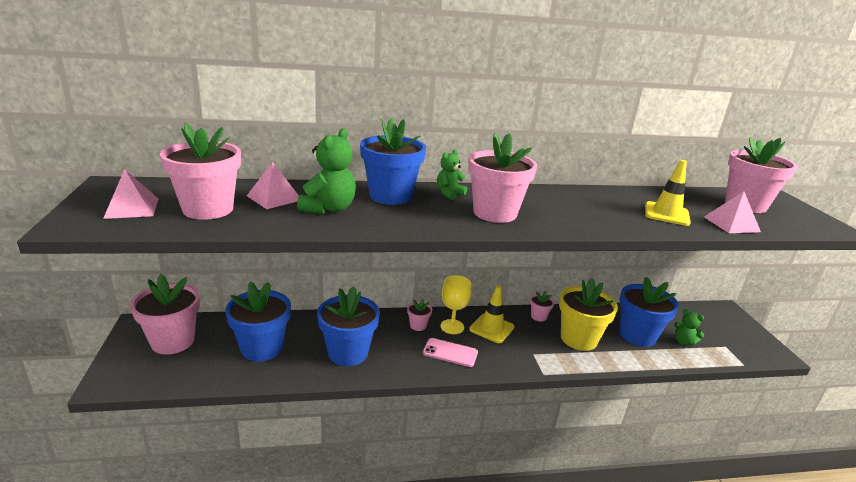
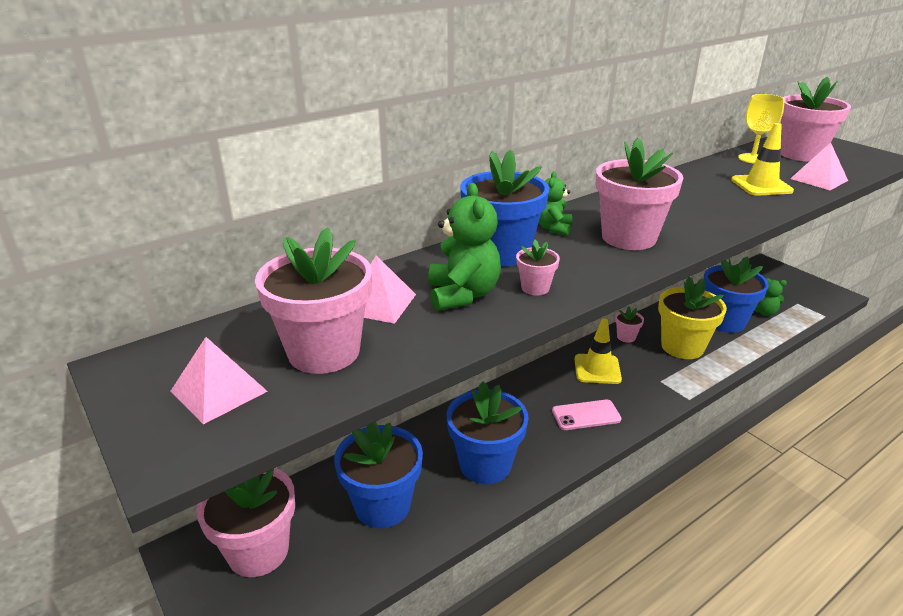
camera: 25 degrees left, 5 degrees up
pink flower pot [407,299,432,331] -> pink flower pot moved to [516,239,560,296]
yellow goblet [441,275,471,334] -> yellow goblet moved to [738,94,785,164]

